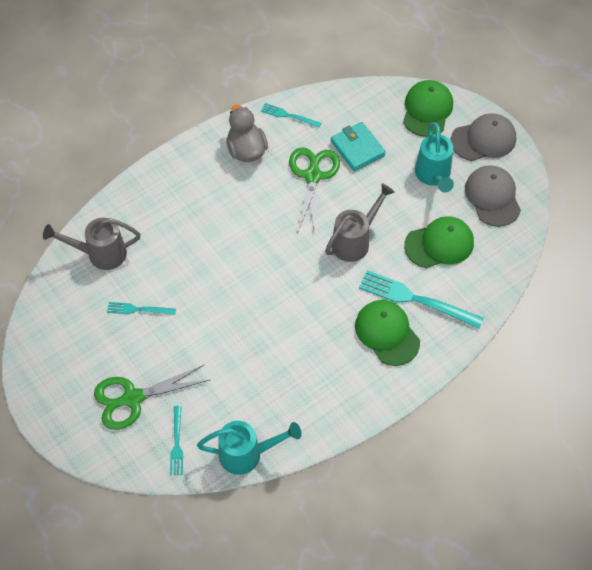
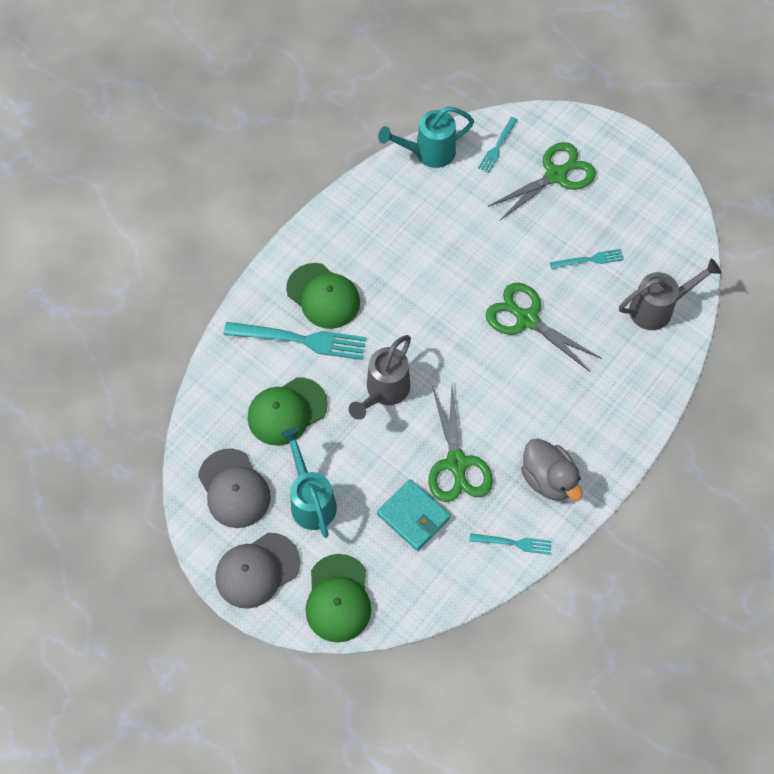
camera: 165 degrees right, 5 degrees up
turquoise fork [170,406,183,475] -> turquoise fork turned 135 degrees counterclockwise [478,117,518,173]
none -> green scissors [485,283,602,372]

